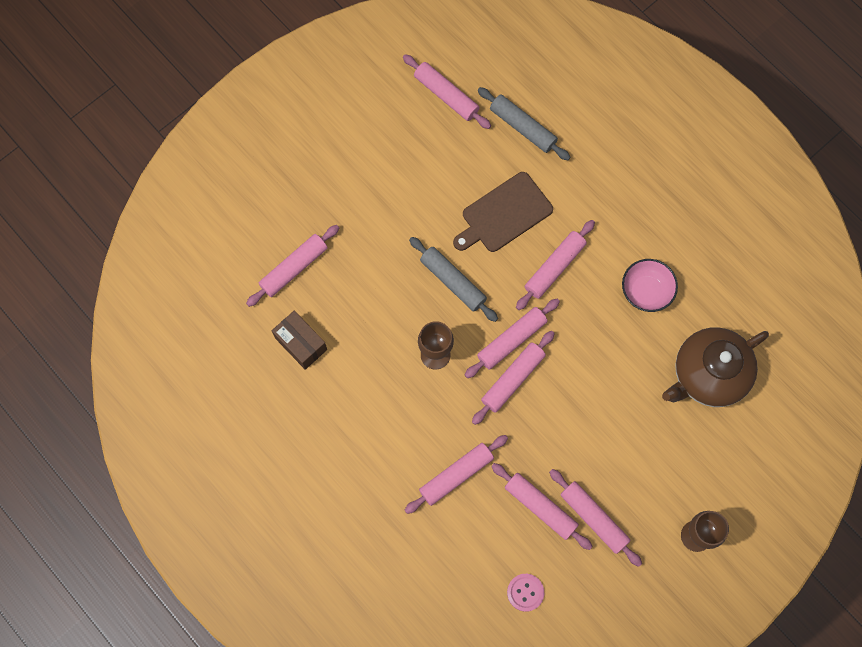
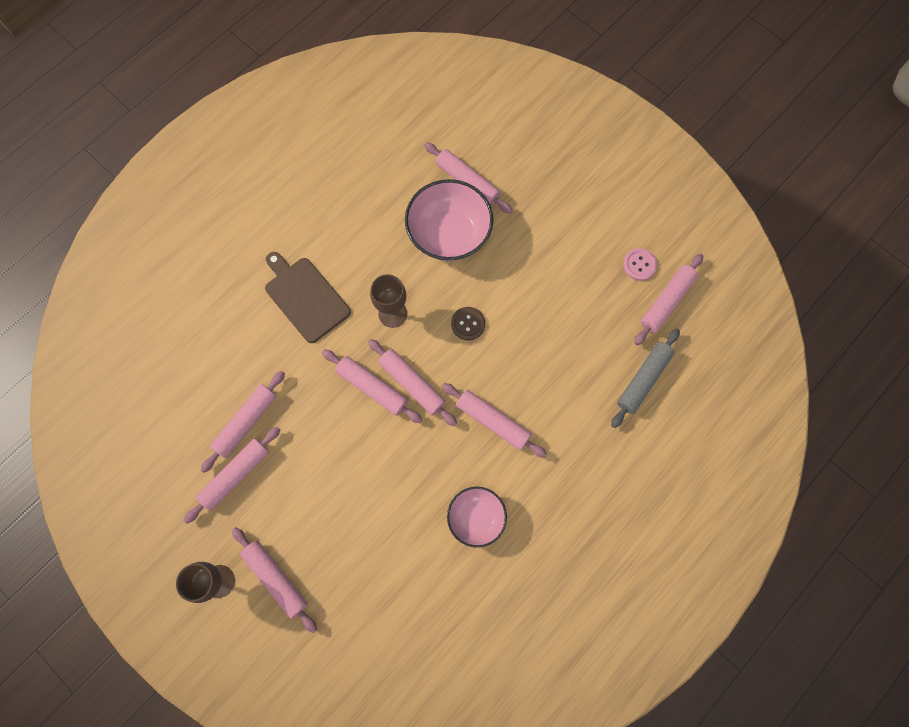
camera: 85 degrees right, 0 degrees up
brown box [272,311,327,370] -> none
pink rolling pin [405,435,508,514] -> pink rolling pin moved to [232,527,317,633]
grey rolling pin [409,237,498,322] -> brown button [451,307,485,340]
brown cutting board [453,172,553,252] -> brown cutting board moved to [265,252,351,343]
pink button [507,574,544,612] -> pink button moved to [623,248,657,281]
brown teapot [662,327,769,407] -> none
none -> pink bowl [405,179,493,261]

